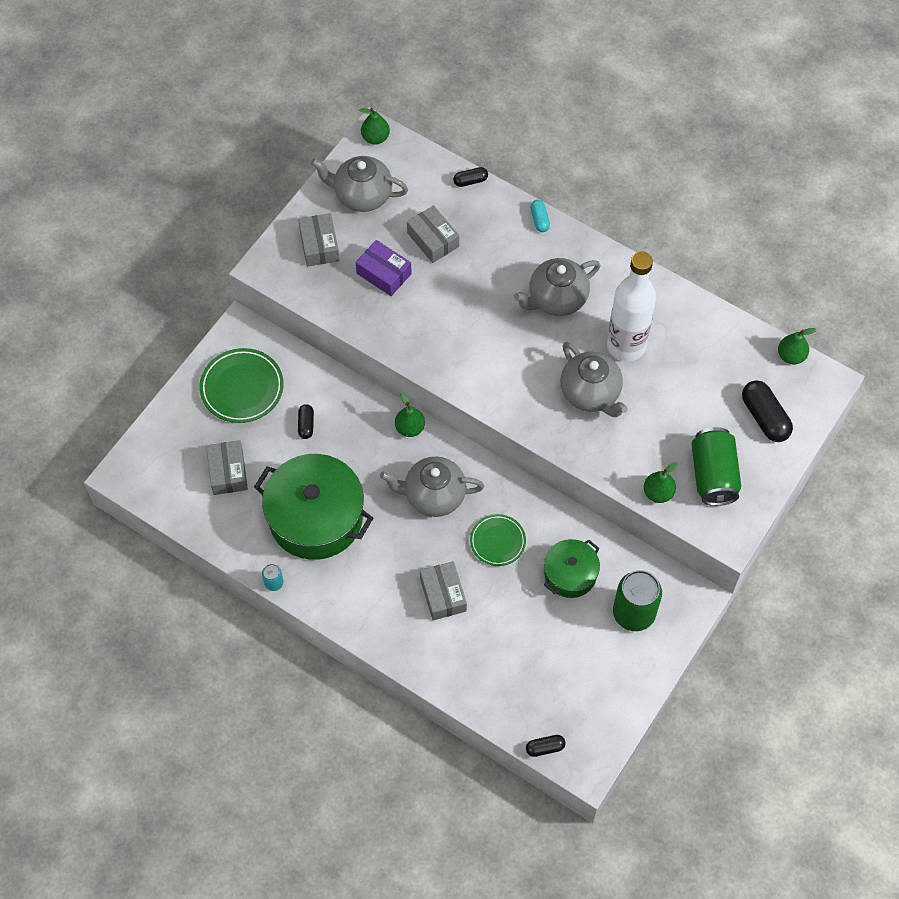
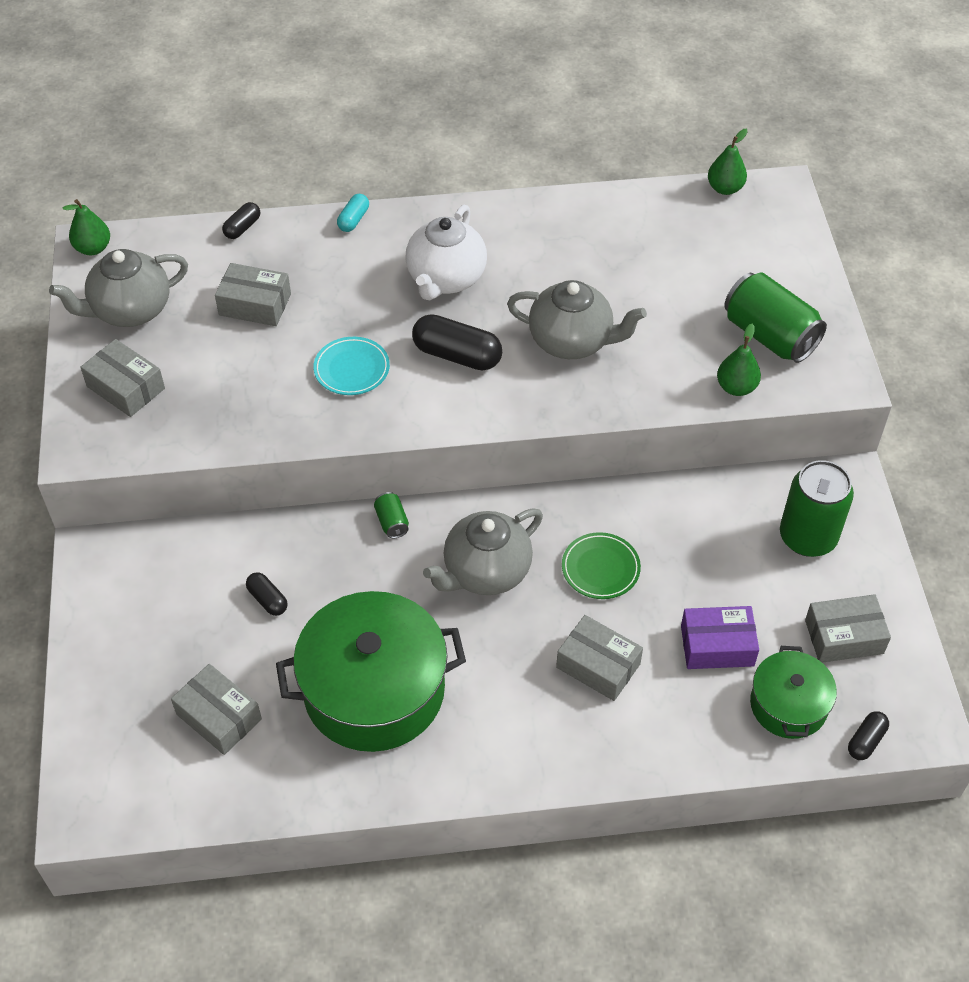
camera: 40 degrees left, 10 degrees down
green plate [199,348,284,423] -> none
turquoise can [262,564,284,591] -> none
purple box [356,240,412,296] -> purple box moved to [681,606,759,669]
green pear [395,393,425,437] -> green can [374,492,409,538]
grey teapot [514,258,600,316] -> white teapot [405,205,487,300]
turquoise capsule [530,200,550,232] -> turquoise capsule turned 75 degrees clockwise [337,194,369,232]
green pot [544,539,600,598] -> green pot moved to [750,646,837,739]
white bottle [607,251,656,361] -> none
black capsule [742,380,793,442] -> black capsule moved to [412,314,502,371]
none -> turquoise plate [313,337,390,395]
none -> grey box [805,594,891,663]

